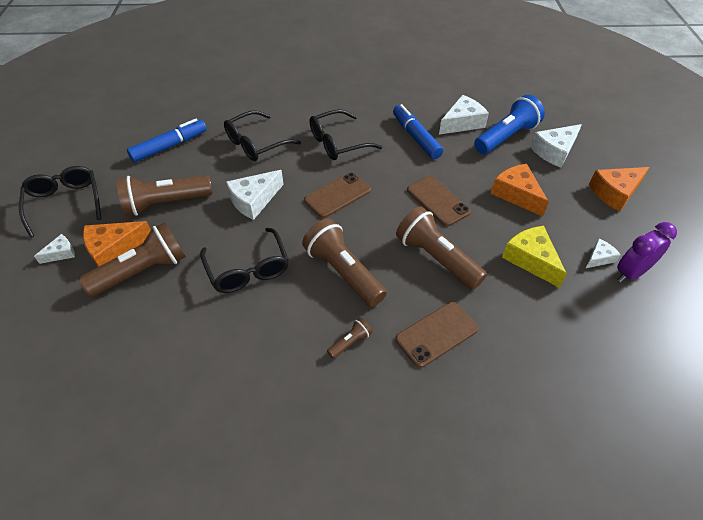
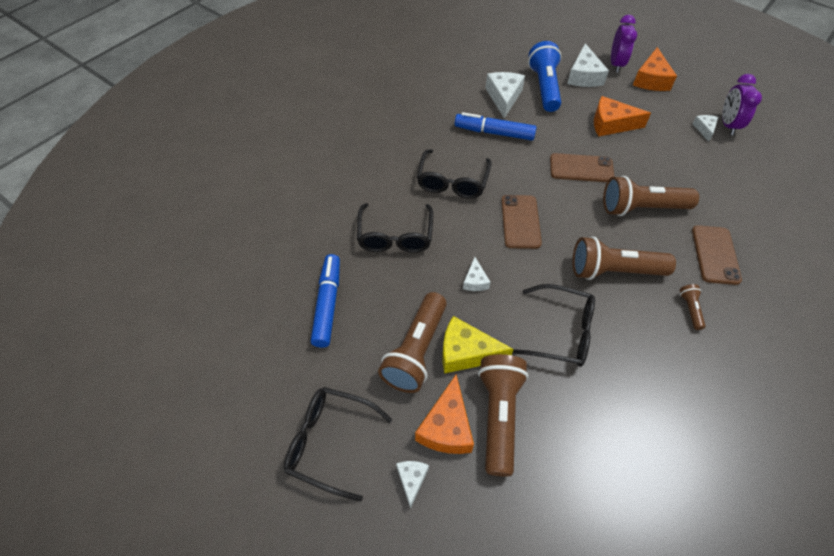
camera: 50 degrees left, 5 degrees up
white cheese [226,170,284,220] -> white cheese [463,257,491,291], size x0.55
yellow cheese [502,226,567,288] -> yellow cheese moved to [443,316,514,374]
none -> purple clock [611,15,637,73]

